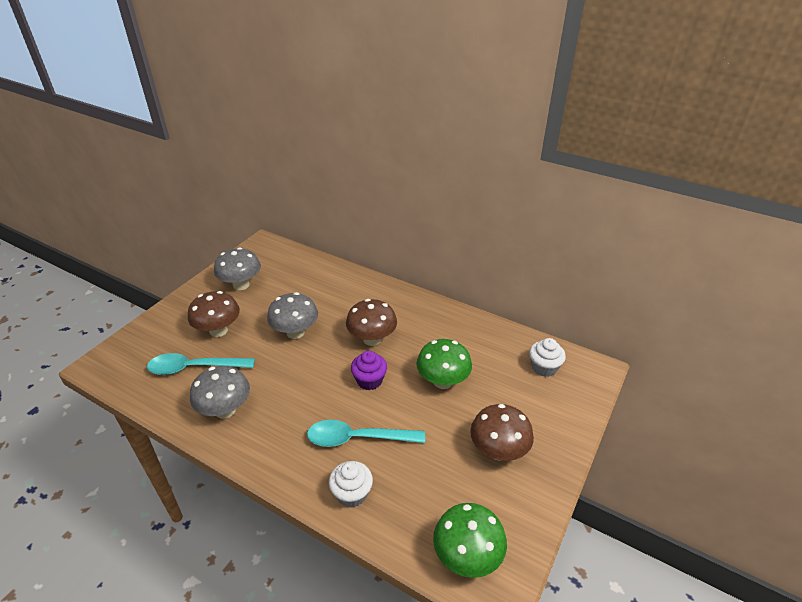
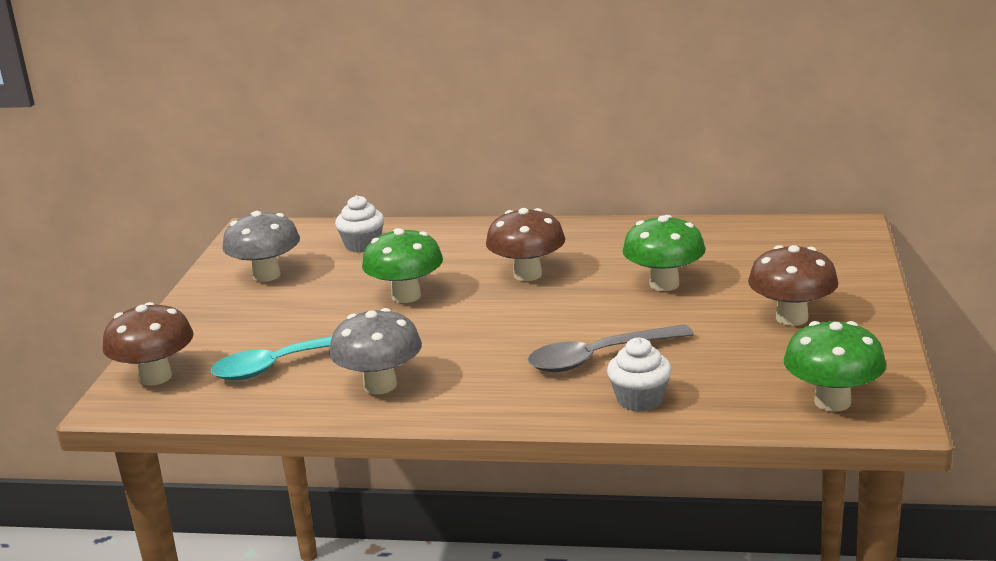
camera: 20 degrees left, 15 degrees down
brown mushroom [188,291,240,337] -> brown mushroom moved to [103,302,194,386]
grey mushroom [267,292,318,339] -> green mushroom [362,228,443,303]
turquoise spoon [307,420,425,447] -> grey spoon [528,324,694,372]
purple cupcake [351,351,387,390] -> none
white cupcake [529,338,566,377] -> white cupcake moved to [335,195,384,253]

